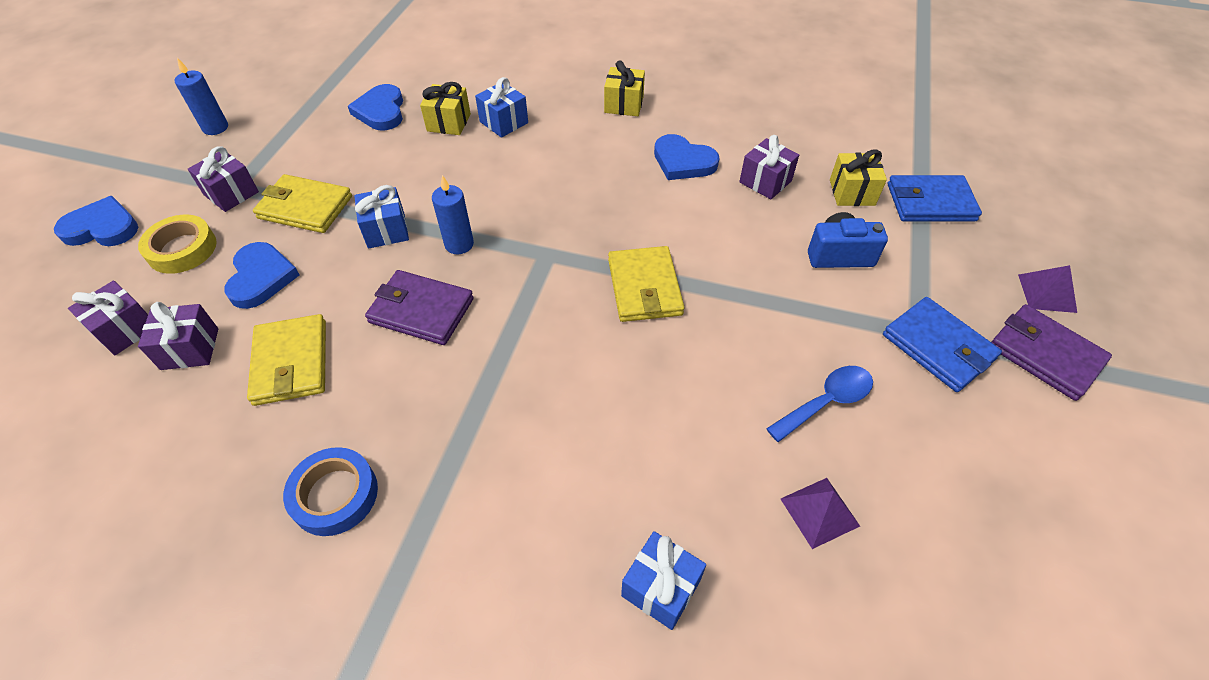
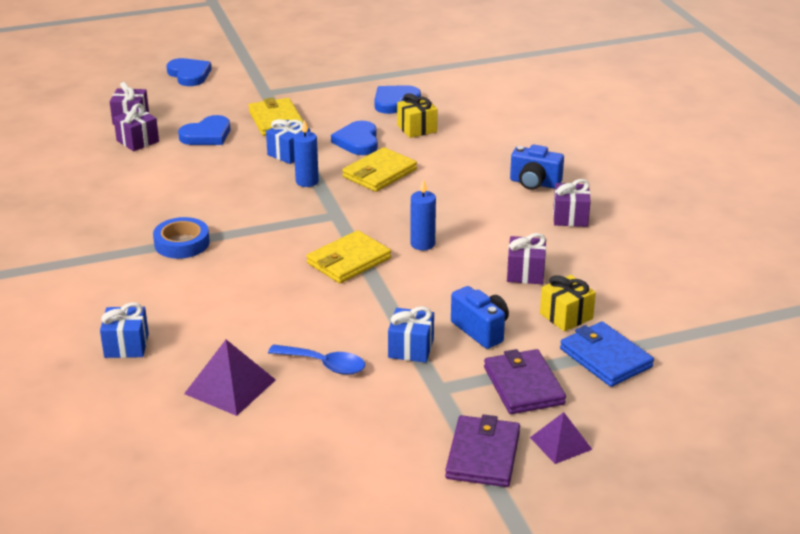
camera: 55 degrees right, 20 degrees down
yellow tape [138,215,216,274] -> none
blue candle [174,58,228,135] -> blue candle moved to [410,179,436,250]
purple gift [188,146,259,212] -> purple gift moved to [553,179,591,227]
yellow wallet [247,314,326,406] -> yellow wallet moved to [342,147,417,192]
blue tape [283,447,378,536] -> blue tape moved to [153,217,210,259]
purple wallet [365,270,474,345] -> purple wallet moved to [484,349,566,414]
blue gift [475,77,528,138] -> blue gift moved to [388,306,434,363]
yellow gift [604,60,645,116] -> blue camera [510,145,564,190]
blue heart [654,134,719,180] -> blue heart moved to [331,121,378,155]
purple pyramid [781,478,860,549] -> purple pyramid [184,340,276,416], size x1.54
blue wallet [883,297,1002,392] -> none

